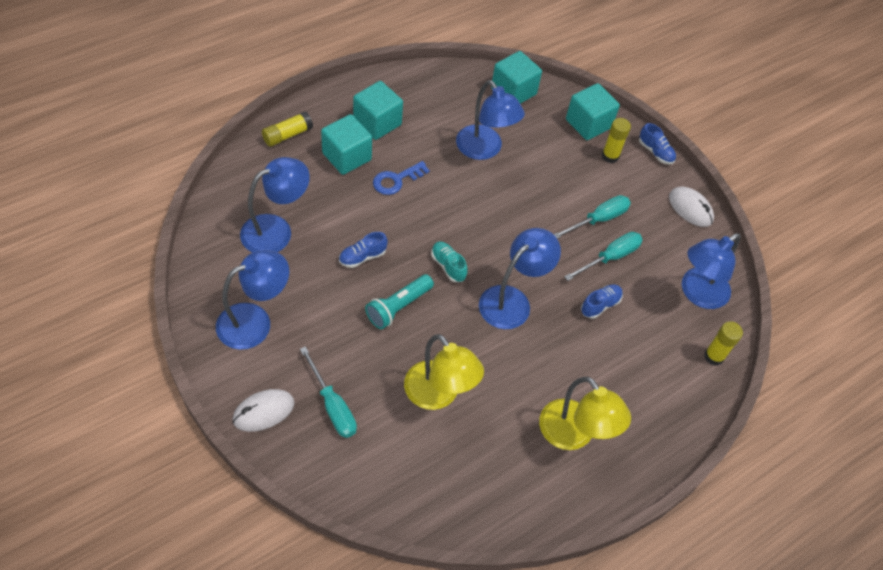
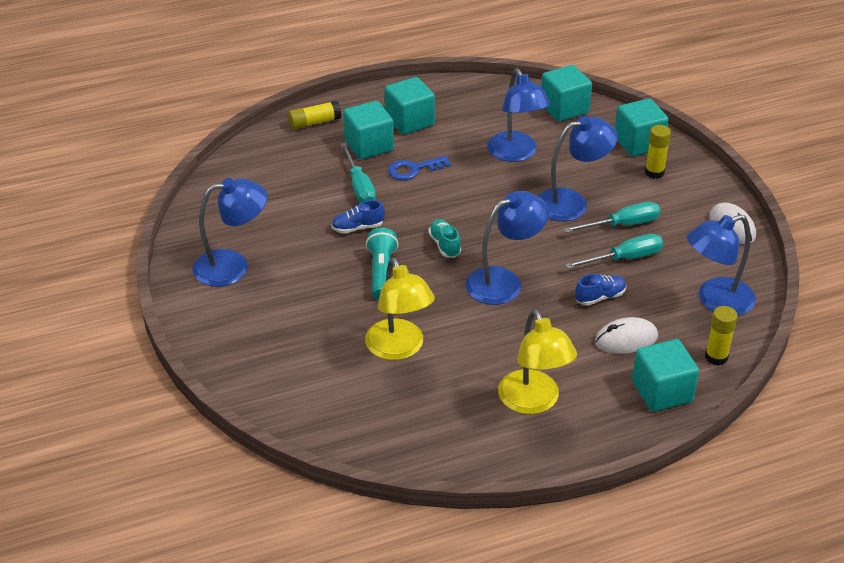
camera: 20 degrees right, 15 degrees down
white mouse [233,389,294,432] -> white mouse moved to [595,317,658,354]
blue lamp [240,157,310,253] -> blue lamp moved to [538,116,618,221]
turquoise screwdriver [300,347,357,438] -> turquoise screwdriver moved to [341,143,376,203]
turquoise flashlight [365,274,434,329] -> turquoise flashlight turned 120 degrees clockwise [366,228,398,300]
blue shoe [639,123,676,165] -> none
none -> turquoise cube [632,339,699,412]

